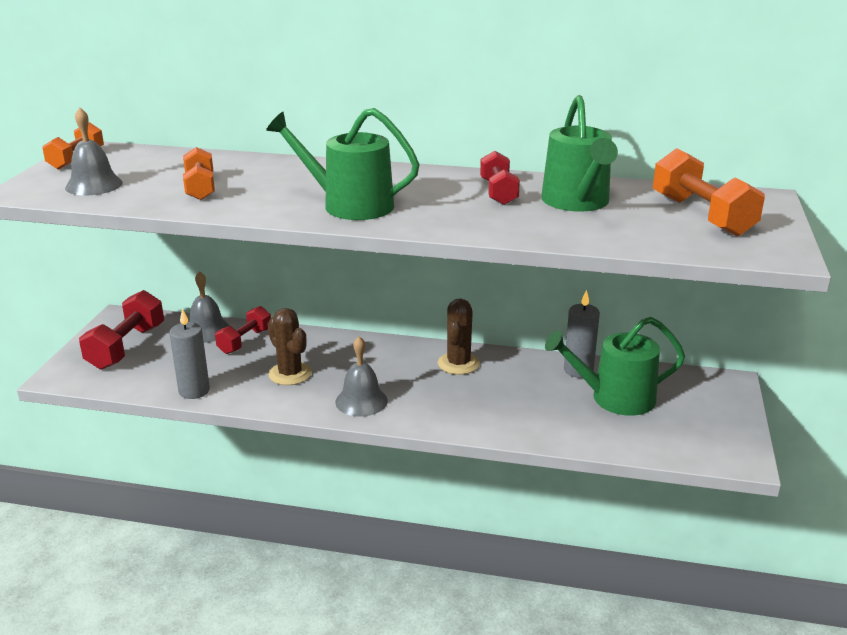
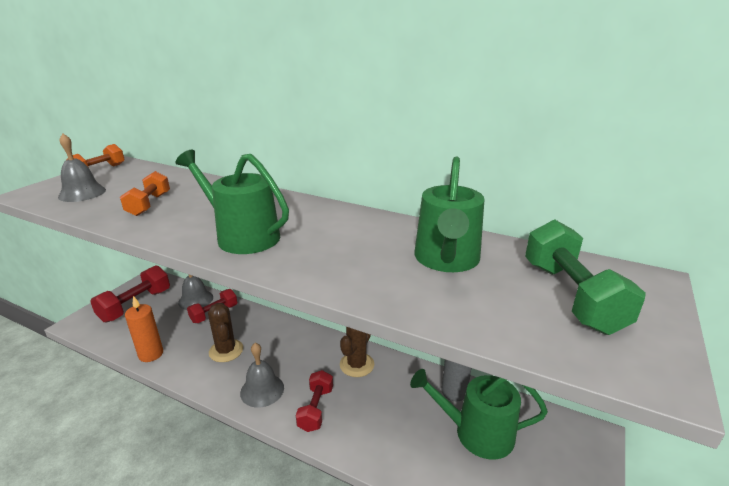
camera: 15 degrees right, 0 degrees up
grey candle [169,308,210,399] -> orange candle [125,296,163,362]
red dumbbell [480,151,520,205] -> red dumbbell moved to [296,370,333,432]
orange dumbbell [653,148,765,236] -> green dumbbell [525,220,646,335]

